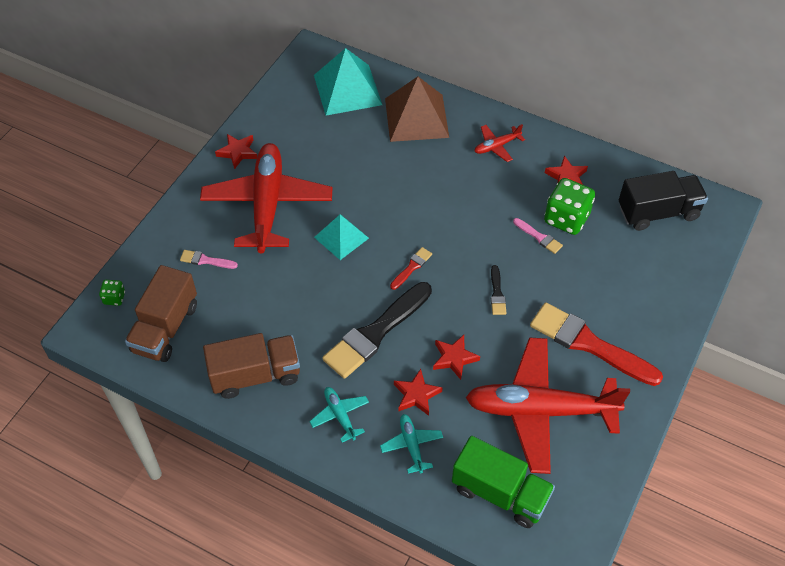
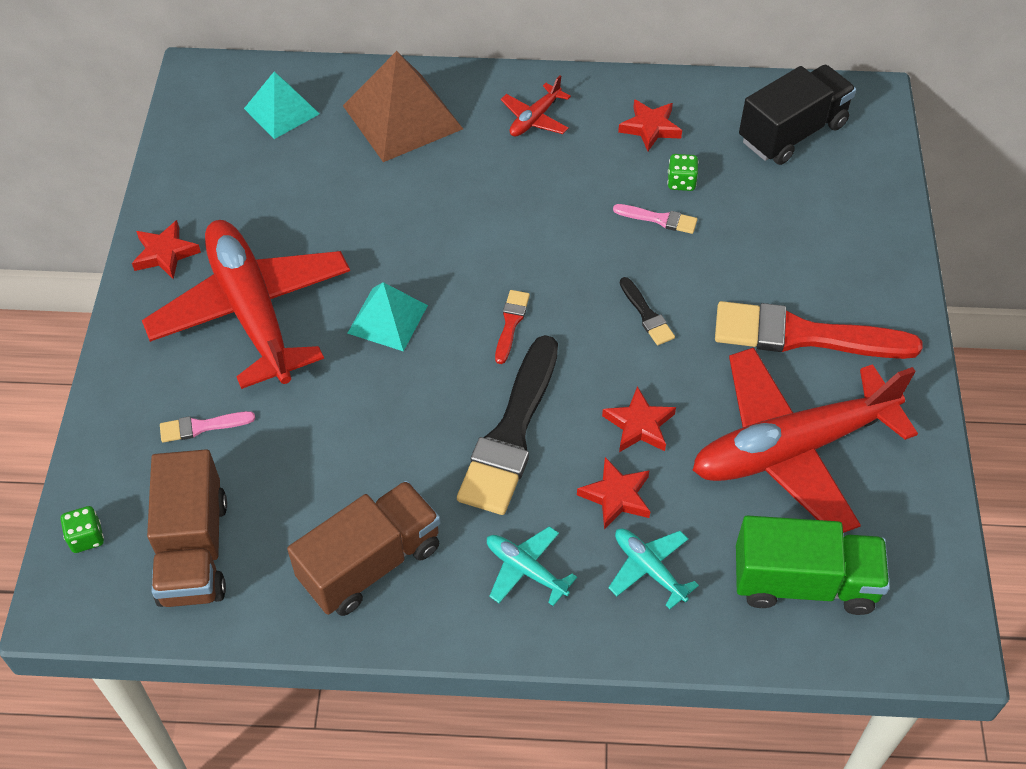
camera: 25 degrees left, 0 degrees up
turquoise pyramid [314,48,382,116] -> turquoise pyramid [244,72,319,139], size x0.61
green dice [544,178,595,235] -> green dice [668,154,698,191], size x0.49

